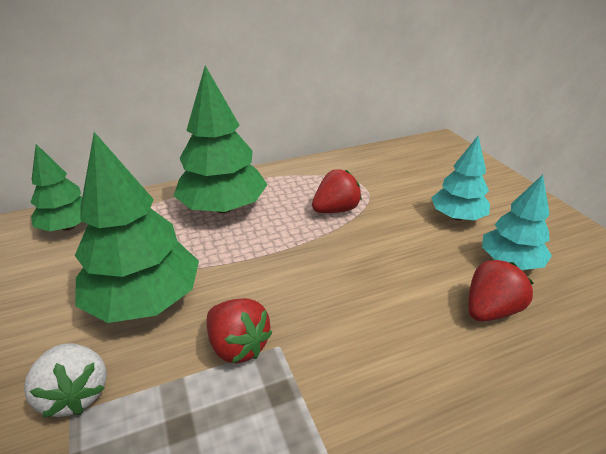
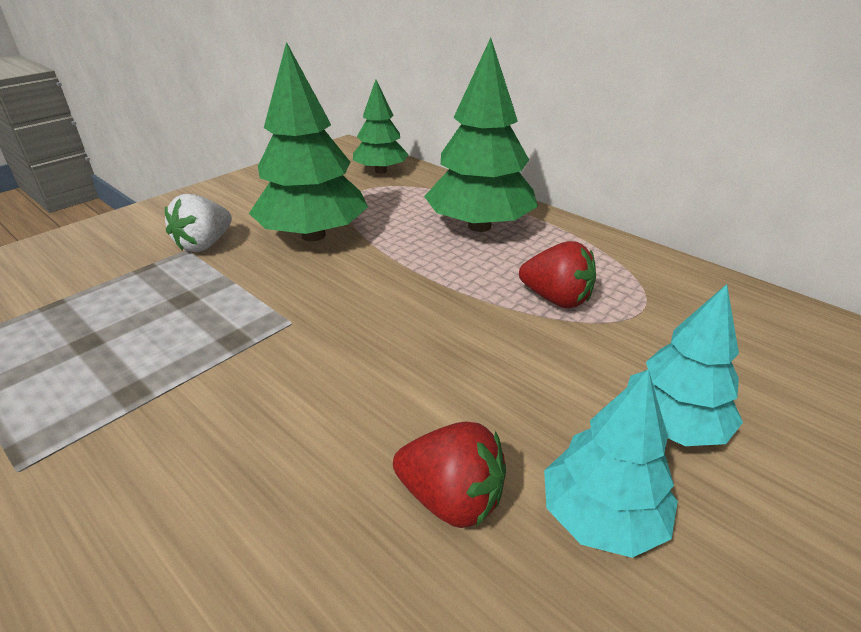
camera: 65 degrees right, 0 degrees up
red strawberry [207,298,272,364] -> none

